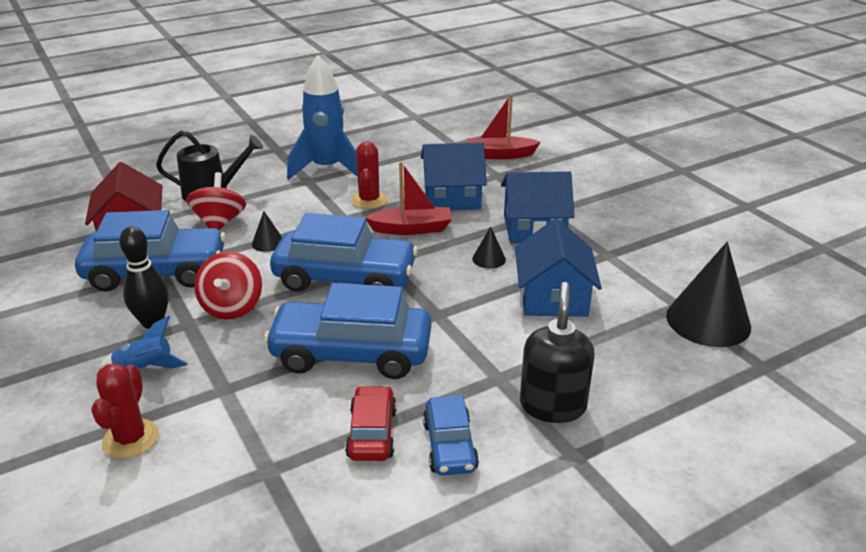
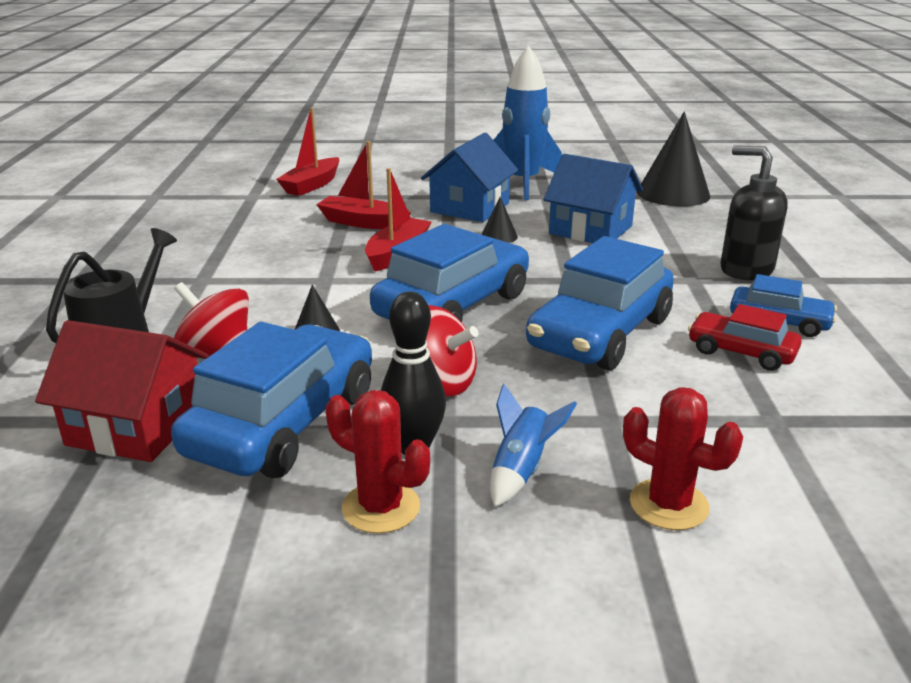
camera: 60 degrees left, 5 degrees down
blue rocket [287,55,358,180] -> blue rocket moved to [494,45,562,200]
red cactus [351,141,388,209] -> red cactus moved to [326,390,430,533]
blue house [421,142,487,210] -> red boat [316,141,411,229]

